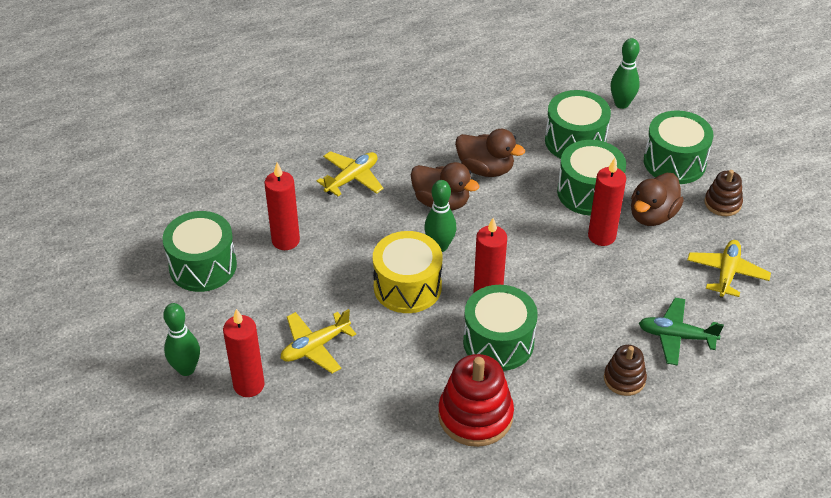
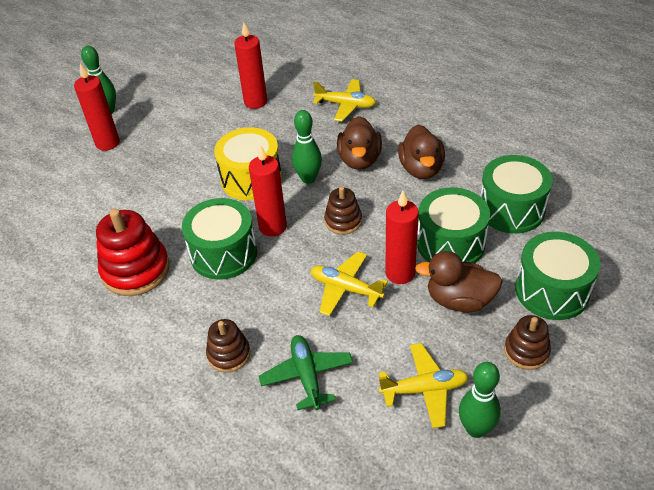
camera: 65 degrees right, 0 degrees up
green drum [163,211,237,292] -> none
yellow plane [281,309,356,373] -> yellow plane moved to [311,251,388,316]
green bowling pin [610,38,640,109] -> green bowling pin moved to [459,362,501,438]
none -> brown stacking toy [324,186,362,234]

